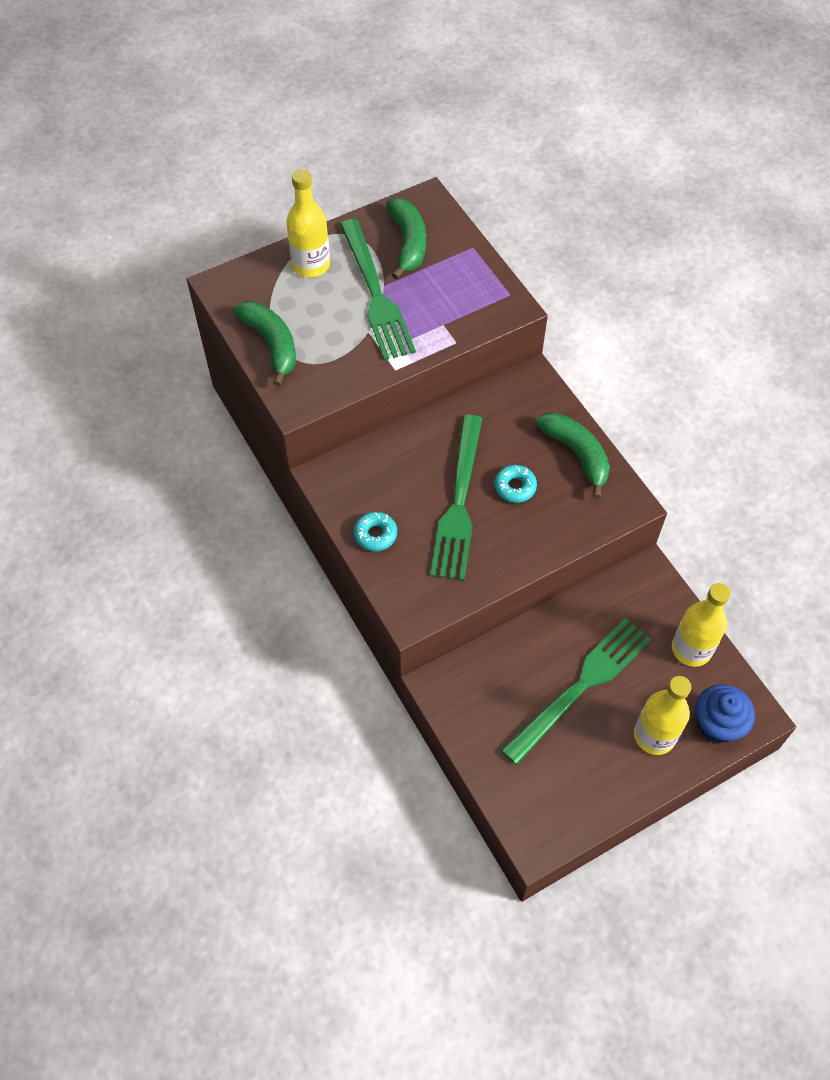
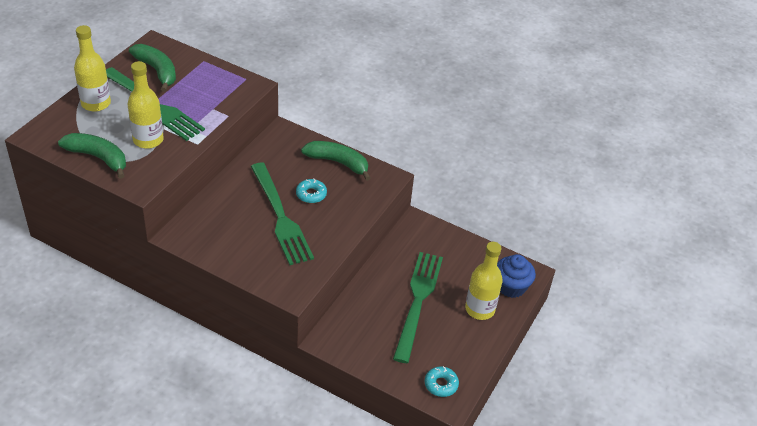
camera: 35 degrees left, 15 degrees down
turquoise donut [354,512,397,551] -> turquoise donut moved to [425,366,459,397]
yellow bottle [672,583,730,667] -> yellow bottle moved to [128,61,164,149]

